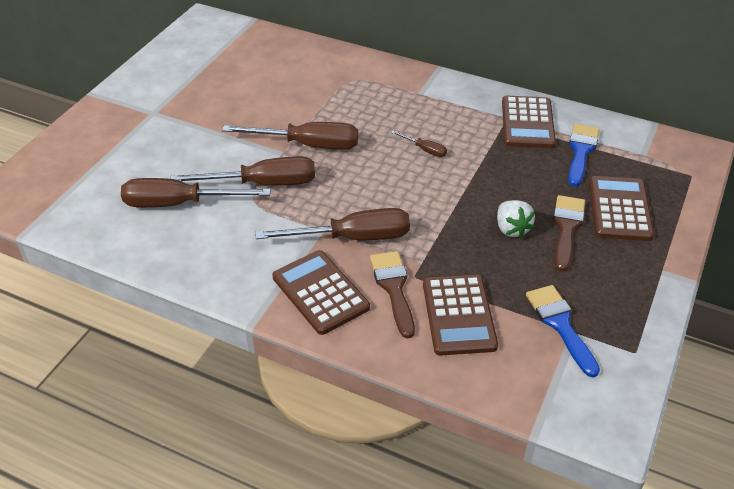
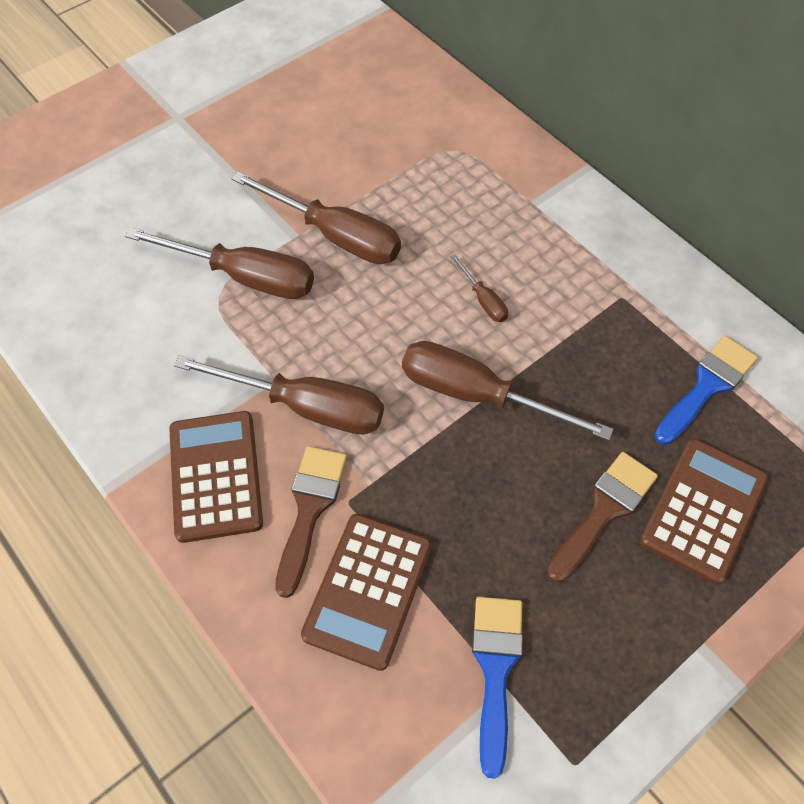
camera: 25 degrees right, 15 degrees up
brown screwdriver [121,178,271,207] -> brown screwdriver moved to [402,341,614,441]
white strawberry [497,200,535,238] -> none
brown calculator [502,96,556,148] -> none

